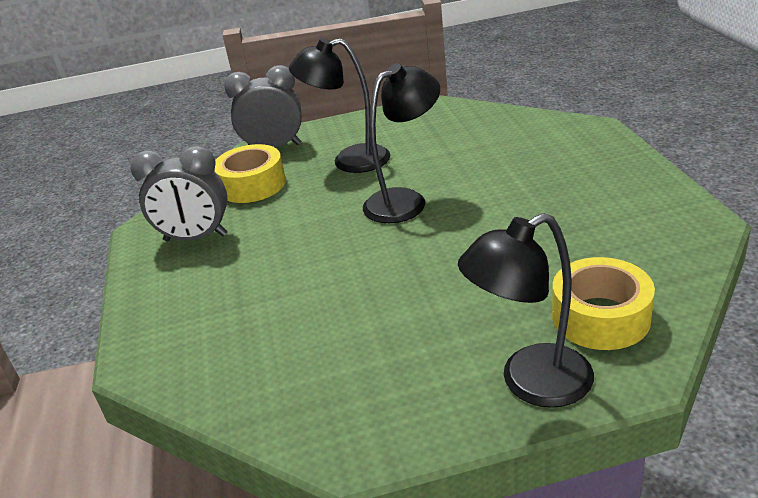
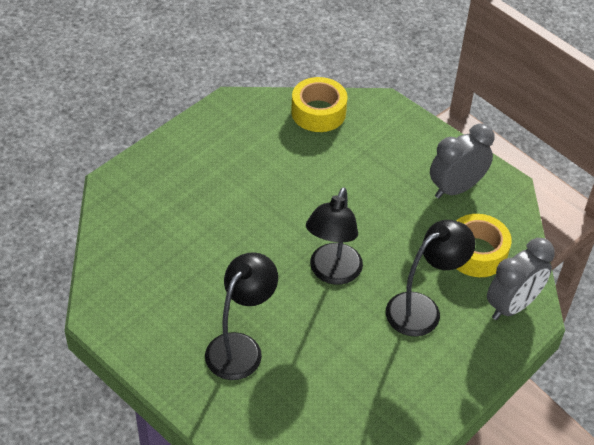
camera: 140 degrees right, 15 degrees up
black lamp [458,213,594,408] -> black lamp moved to [205,252,278,380]
yellow tape [552,257,655,350] -> yellow tape moved to [291,77,348,132]

